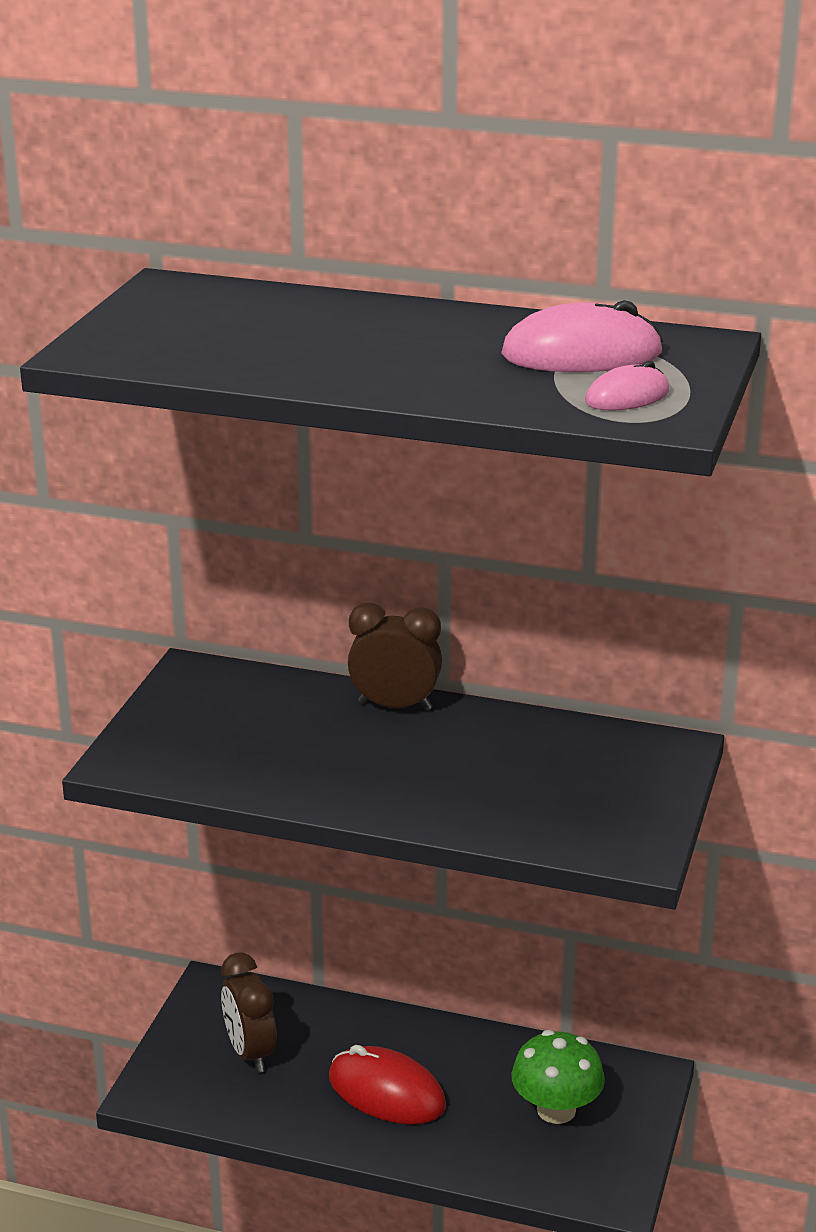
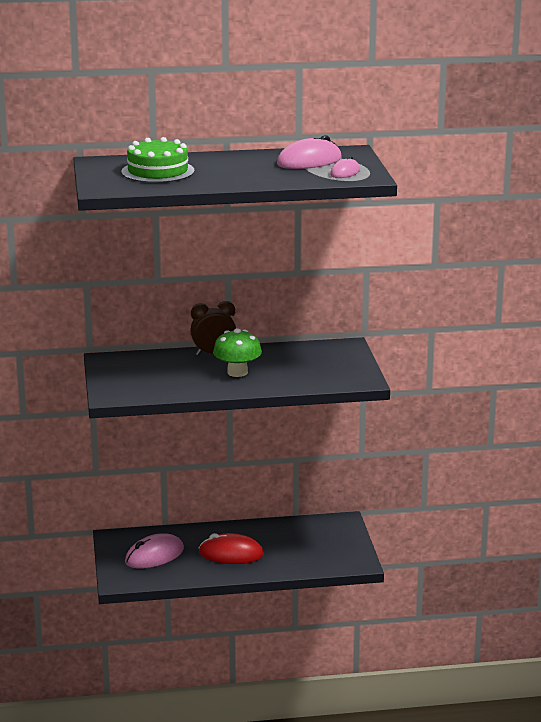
camera: 25 degrees left, 5 degrees down
brown clock [221,952,277,1073] -> pink mouse [125,533,184,569]
green mushroom [511,1030,605,1124] -> green mushroom moved to [213,328,262,377]
none -> green cake [121,137,195,183]

